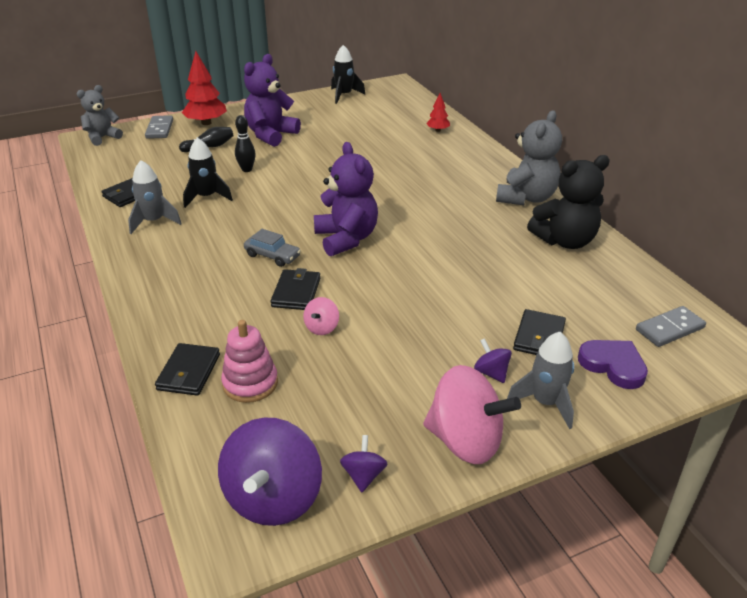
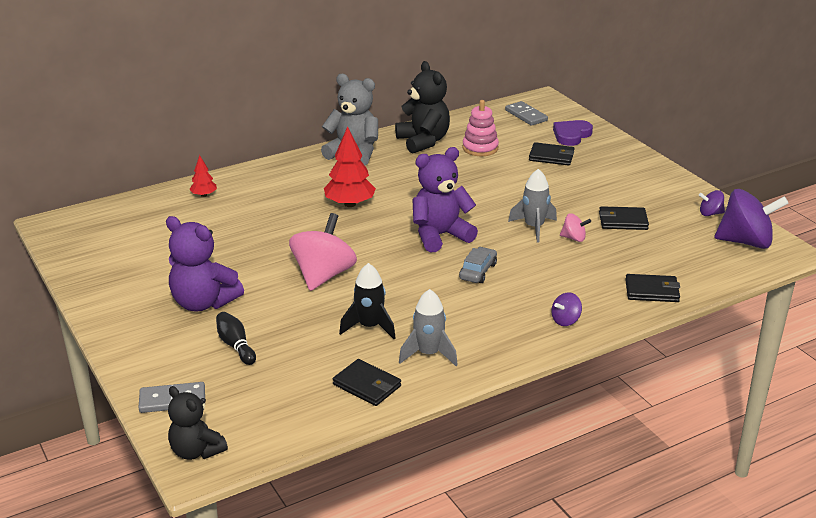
camera: 95 degrees left, 5 degrees down
grey teddy bear [77,85,123,146] -> black teddy bear [168,386,228,460]
red tree [182,51,227,125] -> red tree moved to [324,126,376,207]
pink stacking toy [221,320,278,403] -> pink stacking toy moved to [462,100,499,156]
black bowling pin [235,115,256,172] -> none
black wallet [271,268,320,310] -> black wallet moved to [599,206,649,230]
black rocket [331,45,366,104] -> none
pink spinning top [423,365,521,464] -> pink spinning top moved to [289,213,357,291]
purple spinning top [474,338,512,383] -> purple spinning top moved to [551,292,582,326]
grey rocket [507,332,574,429] -> grey rocket moved to [508,169,557,243]

